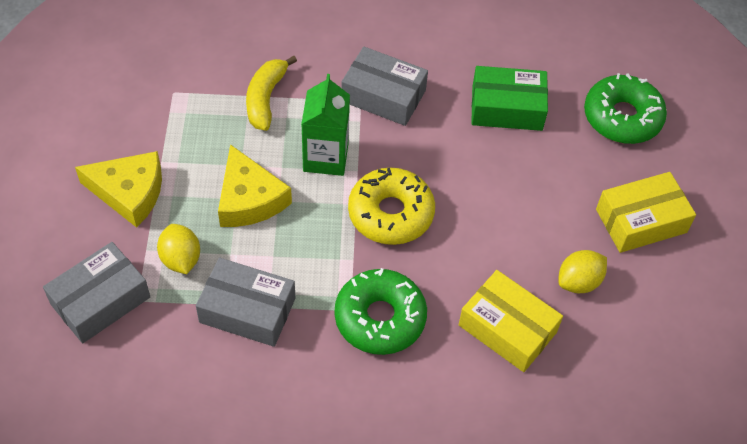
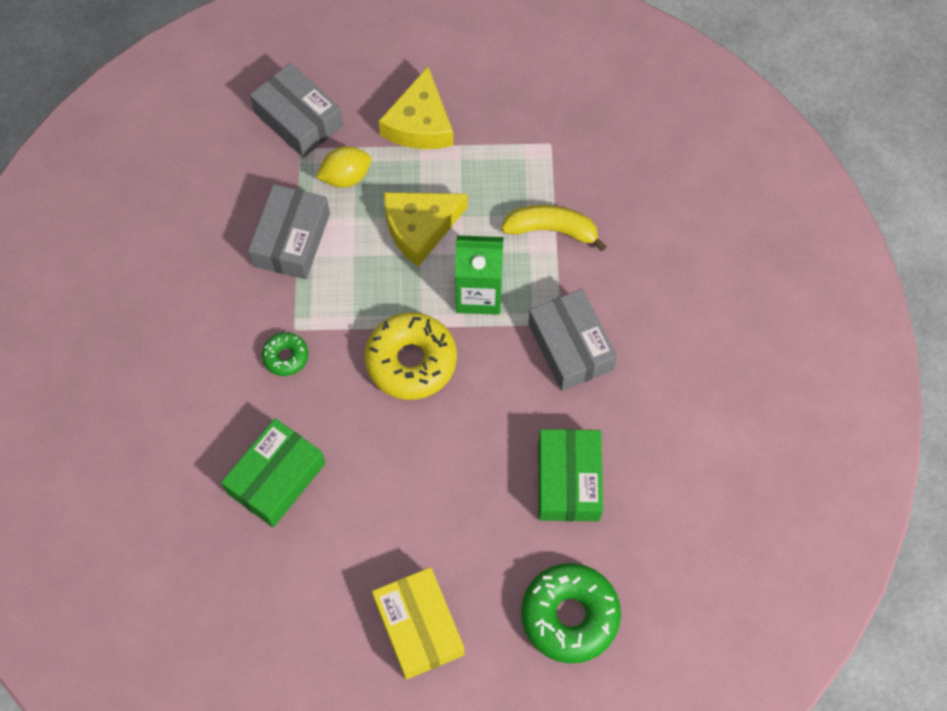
camera: 90 degrees right, 10 degrees up
green donut [335,268,427,355] -> green donut [262,332,308,376], size x0.50
grey box [341,47,428,126] -> grey box turned 45 degrees counterclockwise [528,289,617,391]
yellow box [459,270,563,372] -> green box [221,418,326,527]
yellow lemon [558,250,607,293] -> none

